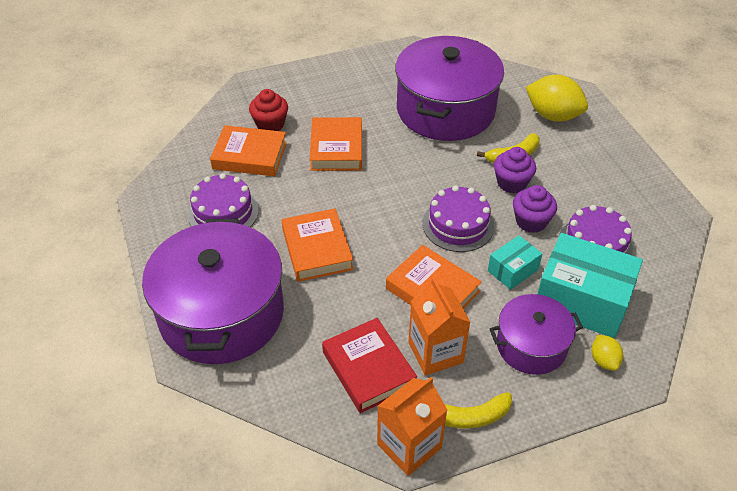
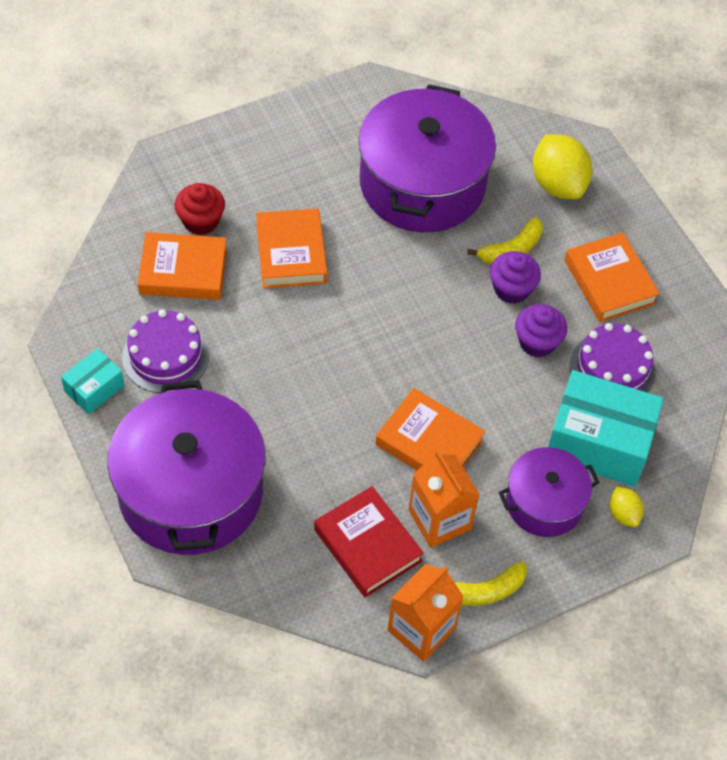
camera: 10 degrees left, 10 degrees up
orange book [282,209,353,282] -> orange book moved to [565,232,660,322]
purple cake [423,185,494,252] -> none
turquoise box [488,235,542,290] -> turquoise box moved to [61,348,125,414]
yellow lemon [526,75,588,122] -> yellow lemon turned 45 degrees clockwise [533,134,592,199]

